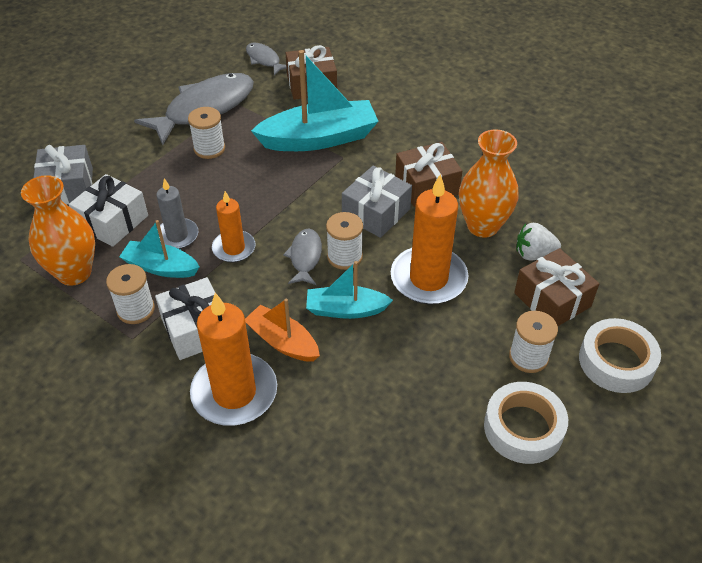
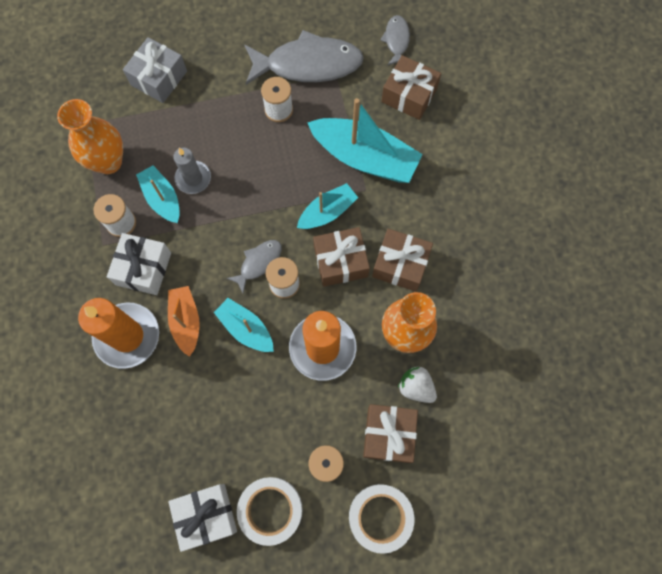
camera: 40 degrees right, 25 degrees up
white gift [69,174,148,247] -> white gift moved to [168,484,237,552]
orange candle [212,191,256,263] -> none
grey gift [342,166,412,238] -> brown gift [313,227,370,287]
none -> turquoise boat [297,183,358,229]

